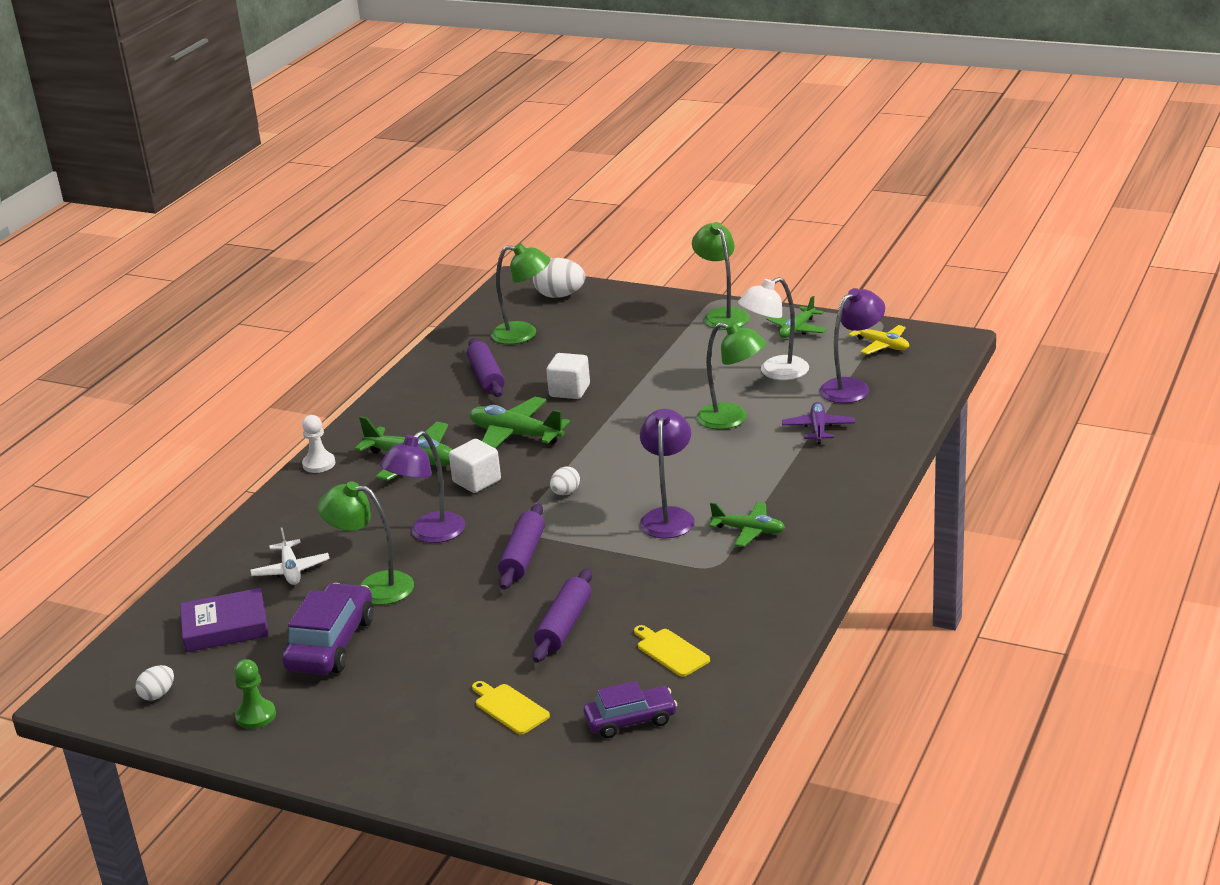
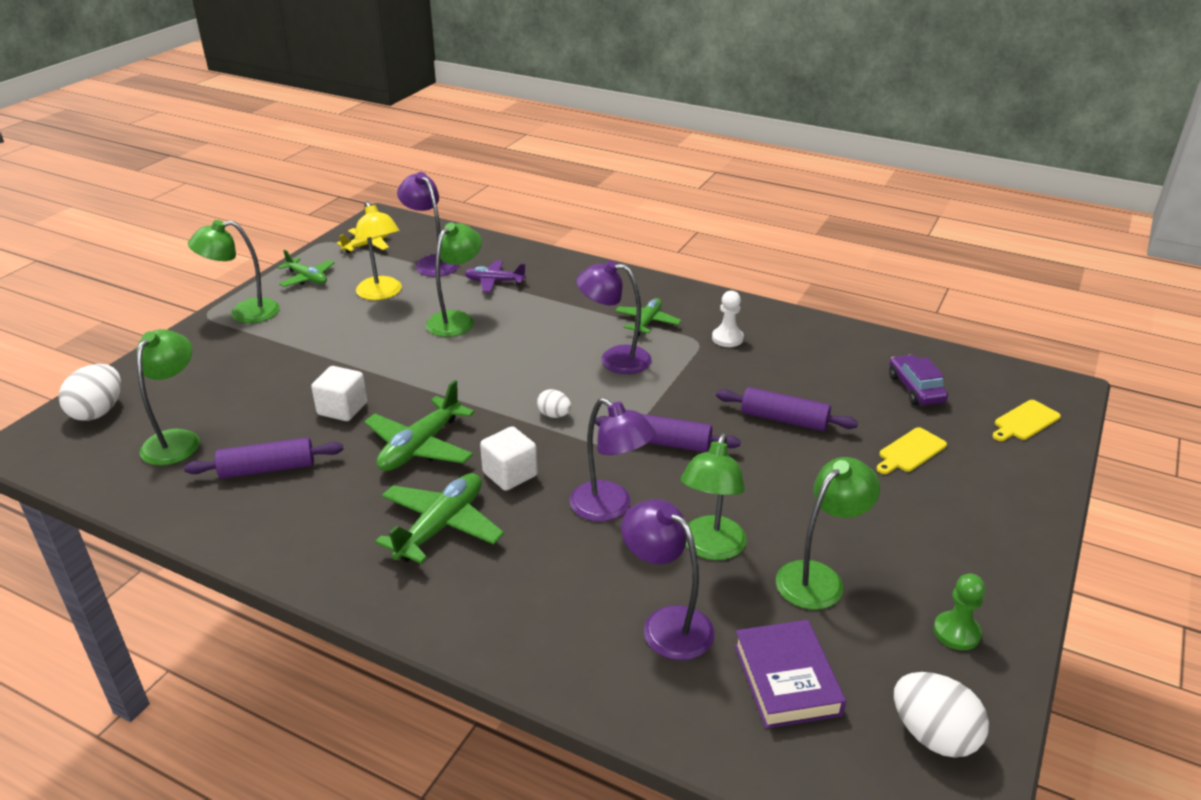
camera: 90 degrees left, 5 degrees up
white egg [135,665,174,701] -> white egg [894,672,989,758], size x1.78
white plane [250,527,330,585] -> purple lamp [621,499,715,660]
purple car [282,583,374,675] -> green lamp [776,457,880,610]
white pawn [302,415,336,473] -> white pawn moved to [712,291,744,347]
yellow cutting board [634,625,710,677] -> yellow cutting board moved to [993,400,1061,441]
white lamp [738,277,809,380] -> yellow lamp [355,201,402,300]

